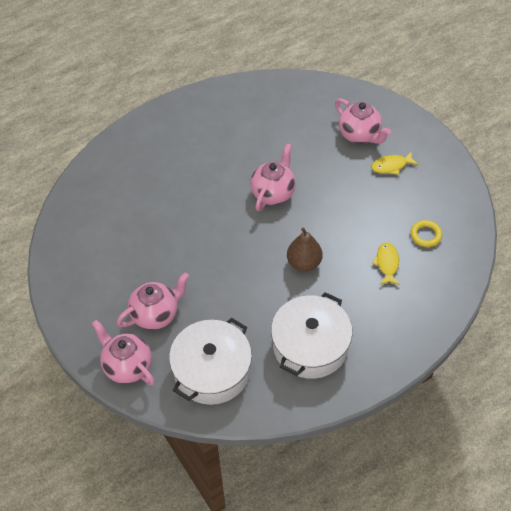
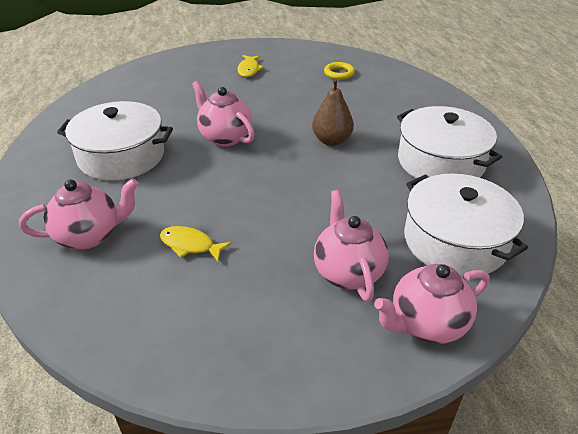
camera: 70 degrees left, 15 degrees down
pink teapot [335,98,391,144] -> pink teapot moved to [19,178,139,250]
yellow fish [372,242,400,285] -> yellow fish moved to [160,226,232,262]
none -> white pot [57,101,173,181]

